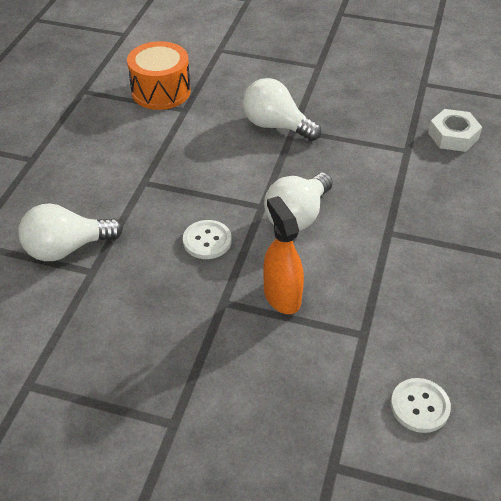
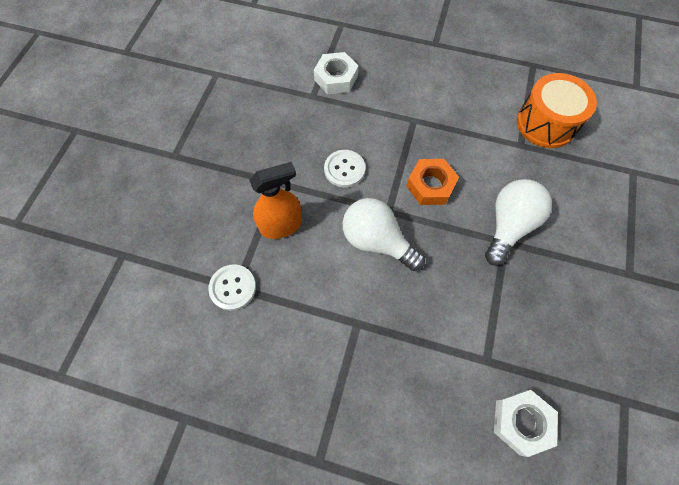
camera: 90 degrees right, 20 degrees up
white light bulb [19,203,123,261] -> white nut [314,52,358,94]
white button [391,378,451,433] -> white button moved to [208,264,256,311]
none -> orange nut [406,159,459,205]

